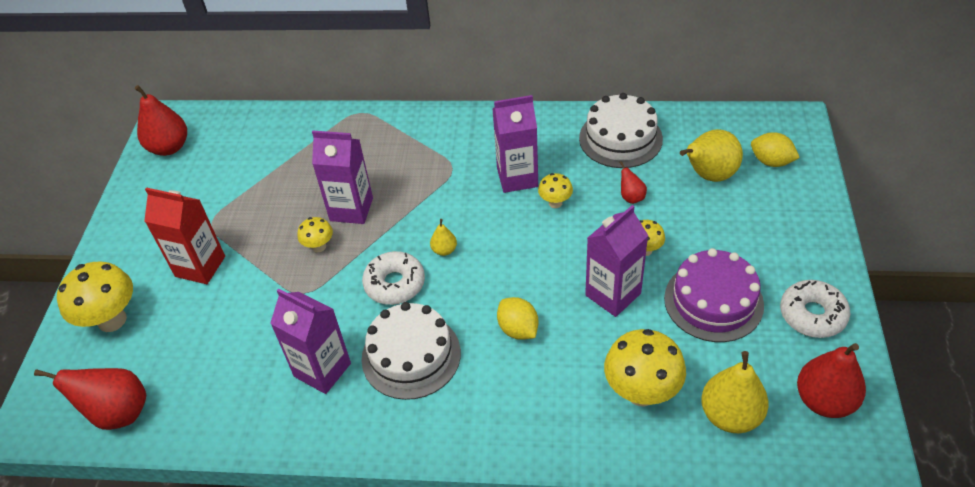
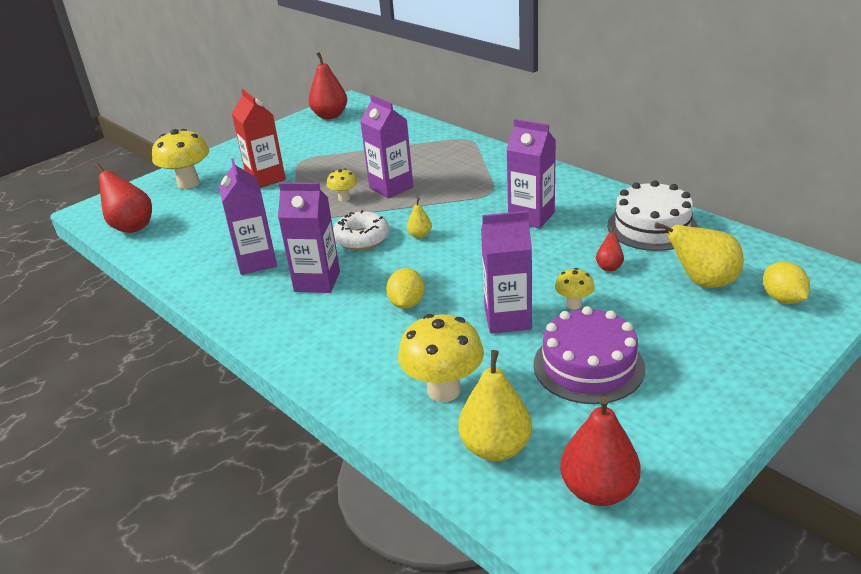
camera: 40 degrees right, 15 degrees down
white cake [361,302,461,400] -> purple carton [278,183,340,293]
yellow mushroom [538,173,573,208] -> none
white donut [780,280,850,338] -> none

